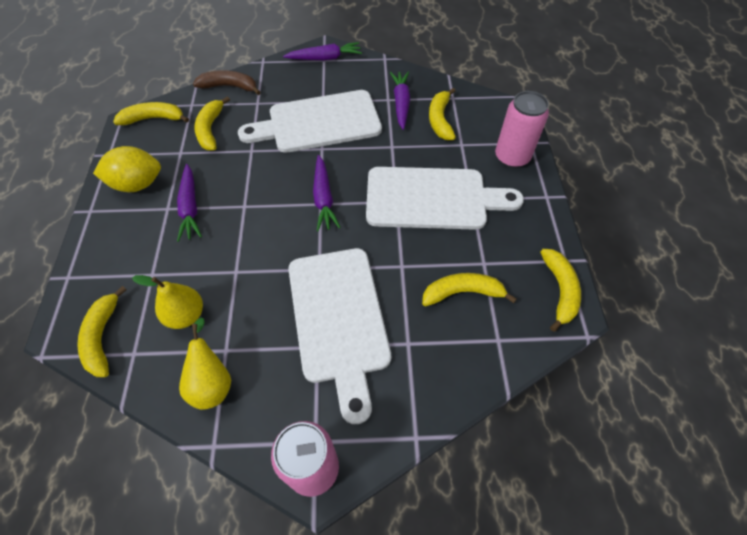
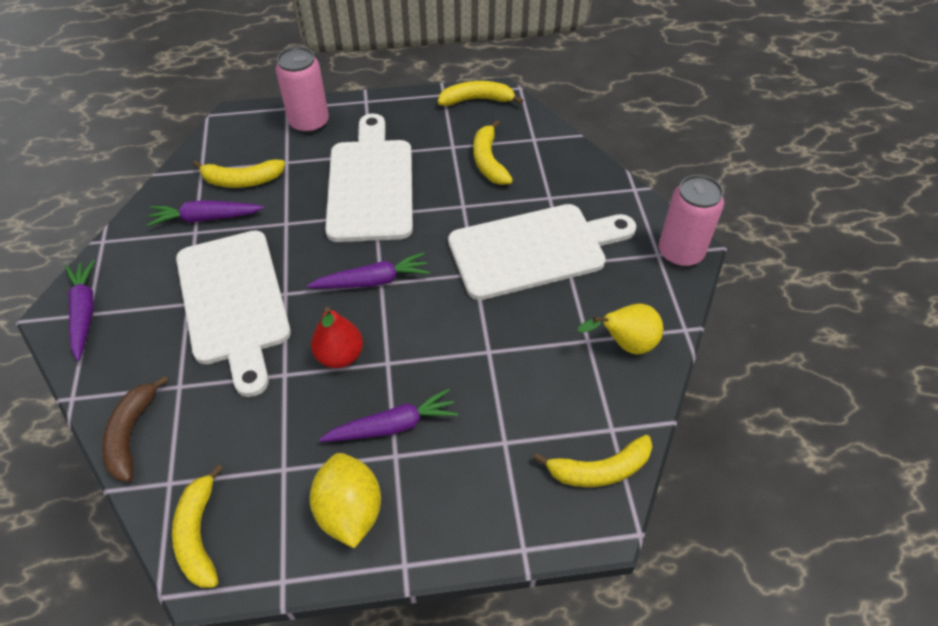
camera: 95 degrees left, 5 degrees down
yellow pear [132,275,203,329] -> none
yellow banana [194,96,230,151] -> none
none -> red pear [311,307,363,368]

